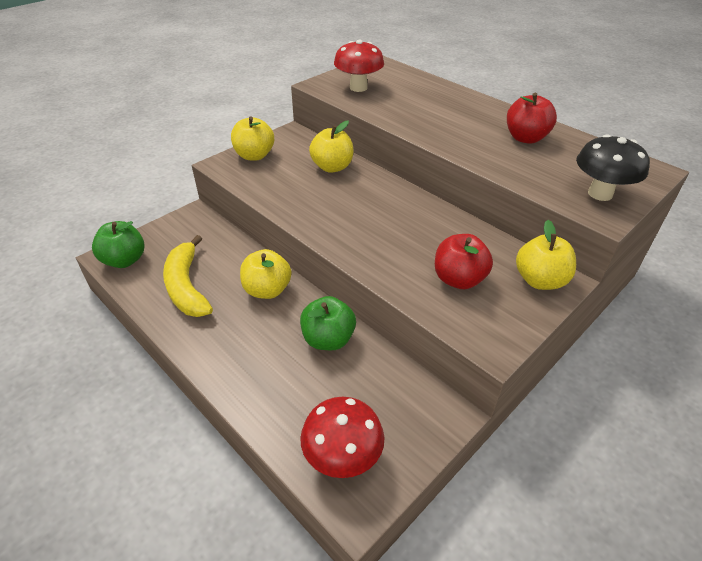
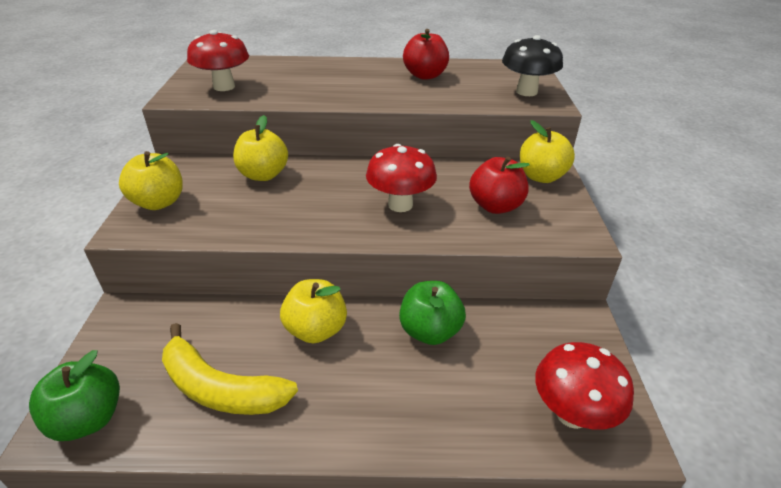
camera: 45 degrees left, 5 degrees down
none -> red mushroom [366,144,437,212]

